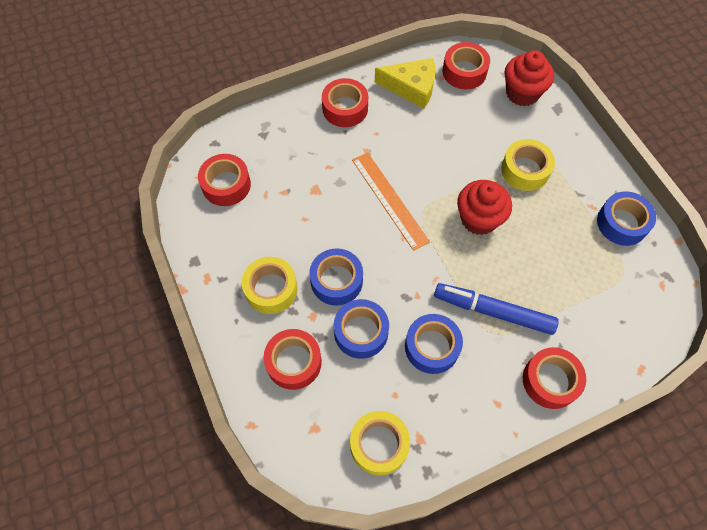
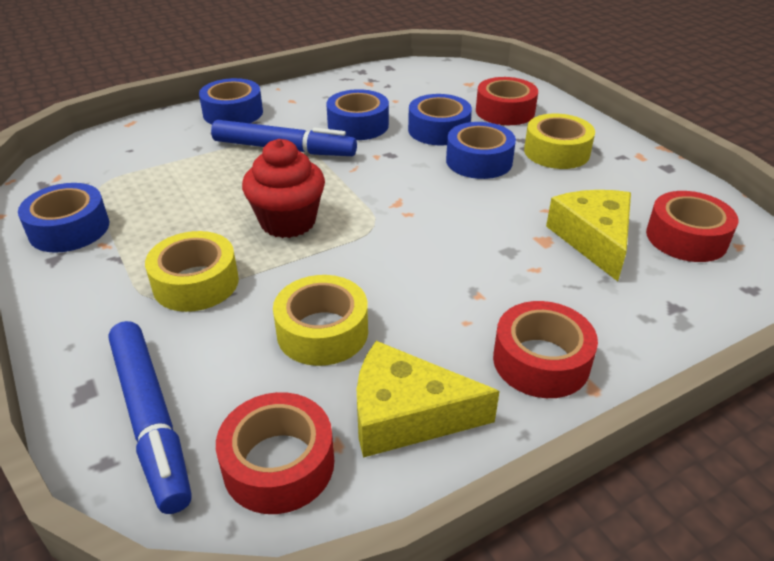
camera: 175 degrees right, 25 degrees down
yellow tape [350,411,410,476] -> yellow tape moved to [273,275,368,366]
orange ruler [352,152,430,251] -> none
red cupcake [504,50,554,106] -> blue marker [108,321,192,514]
red tape [523,347,586,409] -> blue tape [199,78,263,125]
none -> yellow cheese [546,190,631,281]

